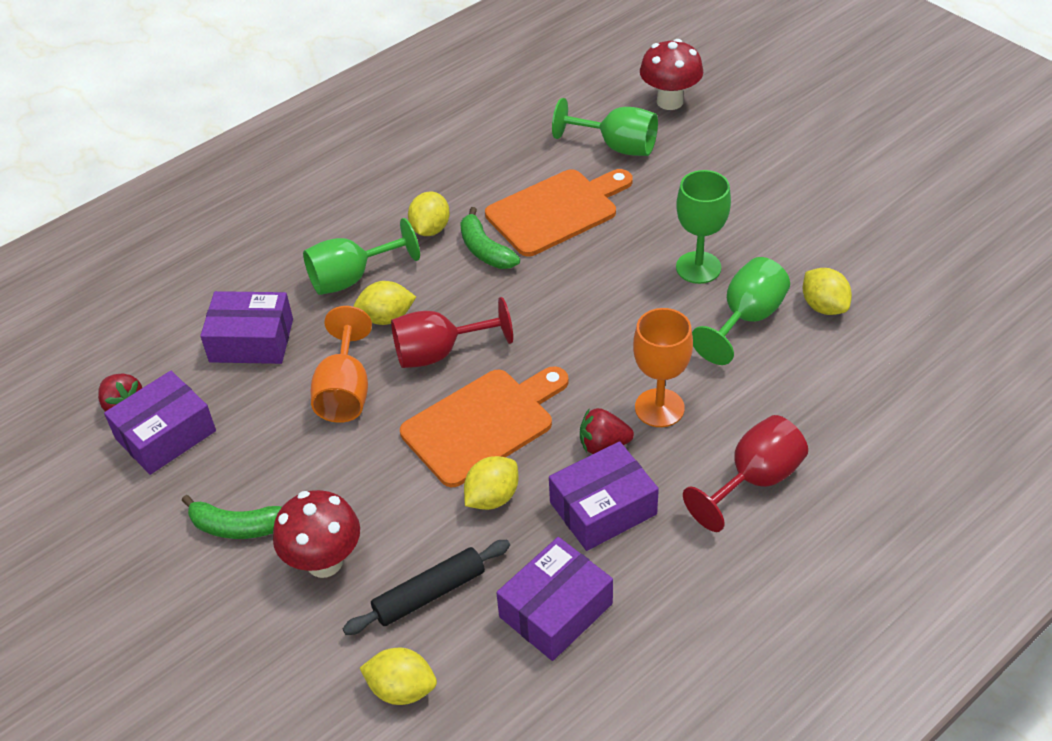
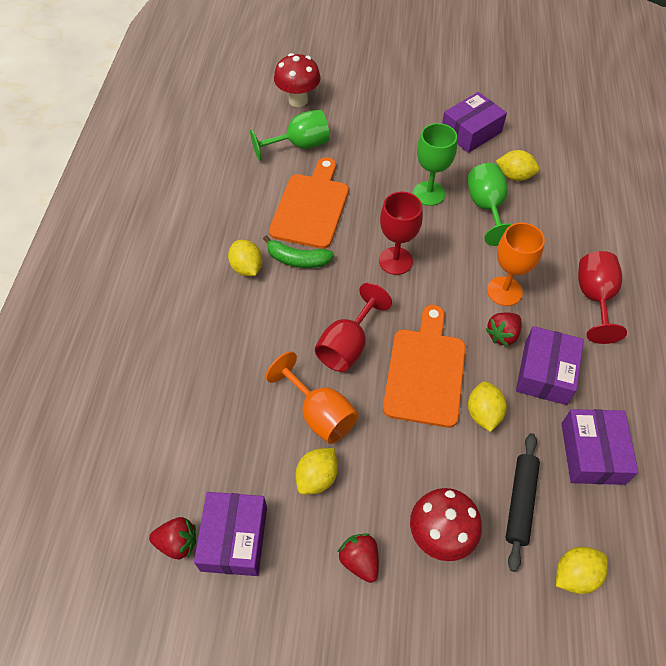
camera: 45 degrees left, 10 degrees up
green banana [182,495,282,539] -> red strawberry [338,533,379,583]
purple box [200,291,293,364] -> purple box moved to [442,92,507,153]
green goblet [303,218,420,295] -> none
yellow lemon [354,281,416,325] -> yellow lemon moved to [296,448,338,495]
none -> red goblet [379,192,423,275]

